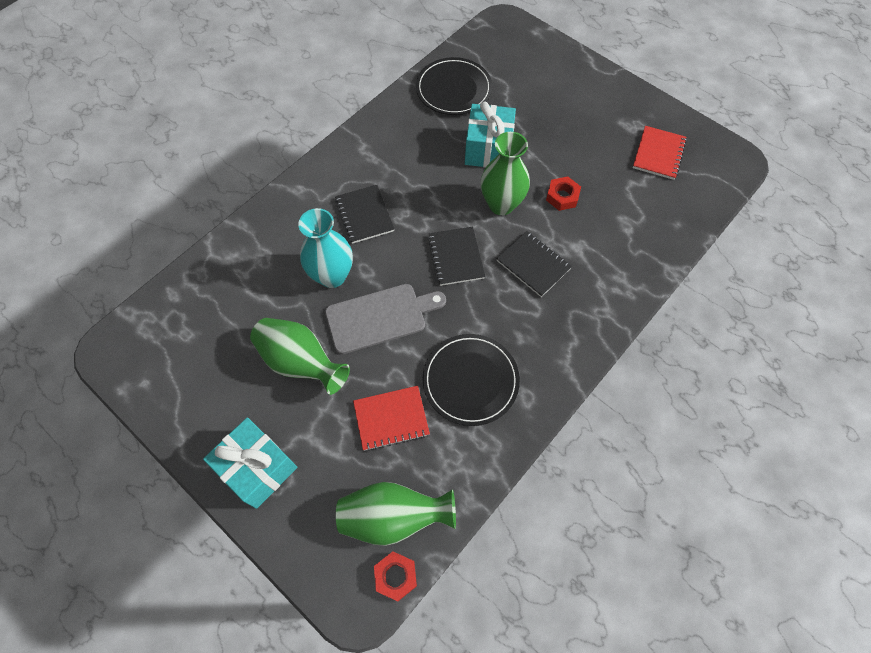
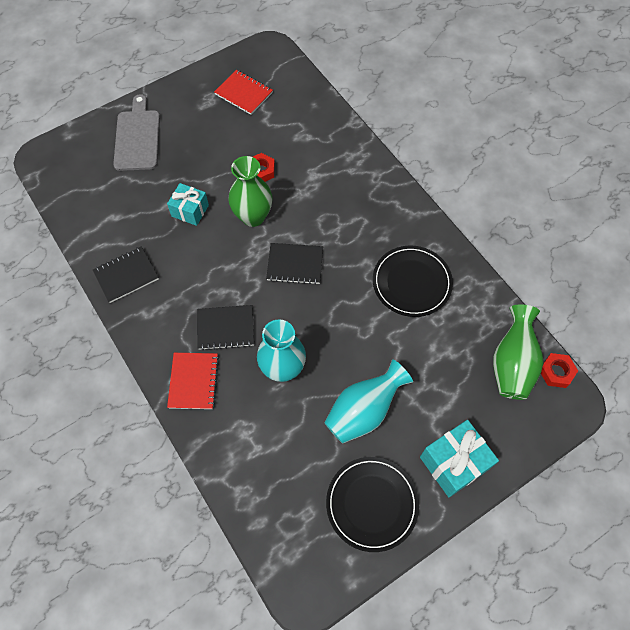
camera: 75 degrees left, 0 degrees up
green vase [250,318,350,395] -> turquoise vase [324,359,413,444]
grey cutting board [325,284,446,354] -> grey cutting board moved to [113,94,160,171]
red notebook [353,386,430,451] -> red notebook moved to [167,353,219,409]
black plate [416,57,492,115] -> black plate moved to [326,457,419,552]
turquoise gift [465,102,516,168] -> turquoise gift [167,183,209,226], size x0.67
black notebook [496,231,572,297] -> black notebook moved to [93,246,159,303]

